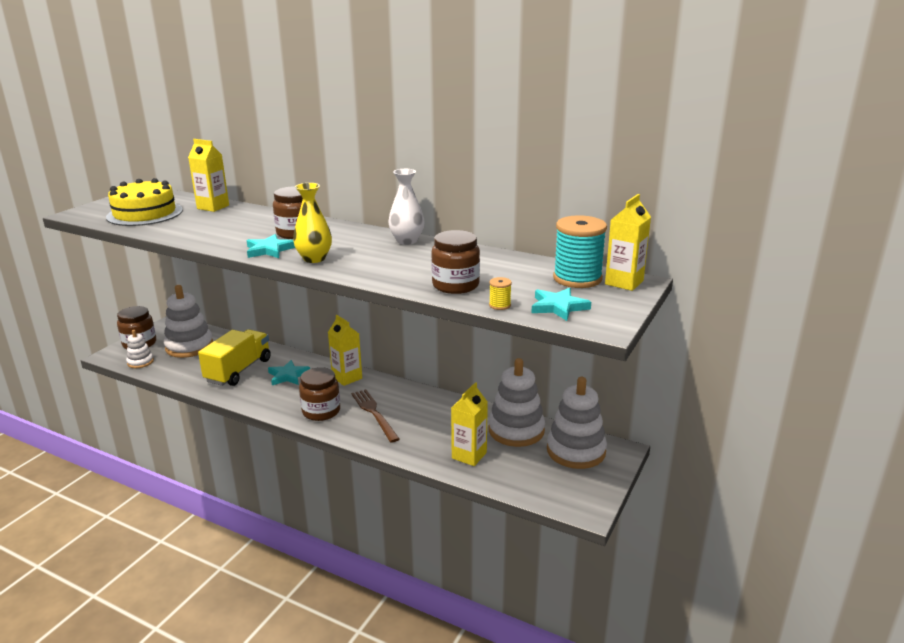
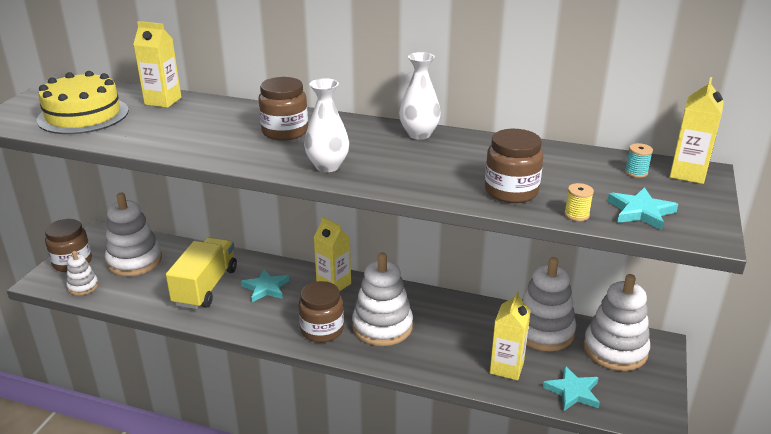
camera: 10 degrees left, 5 degrees up
turquoise star [247,234,295,258] -> turquoise star moved to [543,366,600,411]
yellow vase [293,183,332,263] -> white vase [304,78,349,172]
brown fork [351,389,400,443] -> white stacking toy [352,253,413,346]
turquoise spool [553,215,607,288] -> turquoise spool [625,143,653,178], size x0.42

